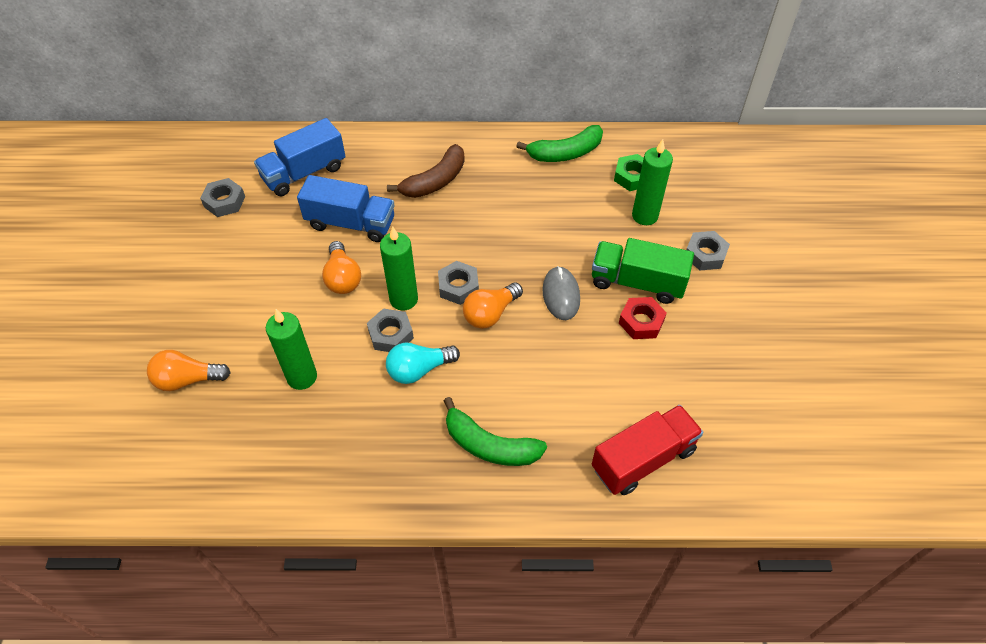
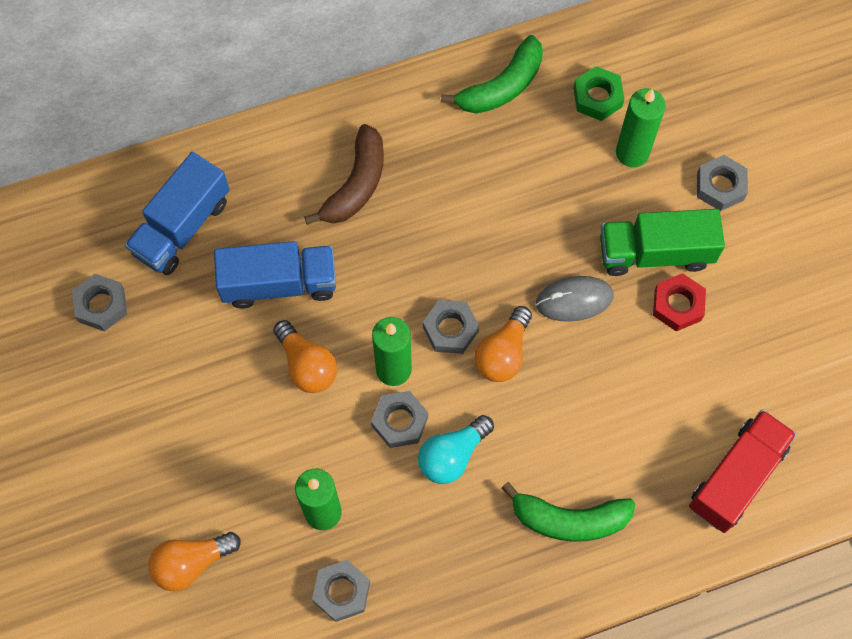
camera: 20 degrees left, 15 degrees up
grey mouse [543,266,580,320] -> grey mouse turned 75 degrees counterclockwise [536,276,613,322]
none -> grey nut [312,560,370,622]

